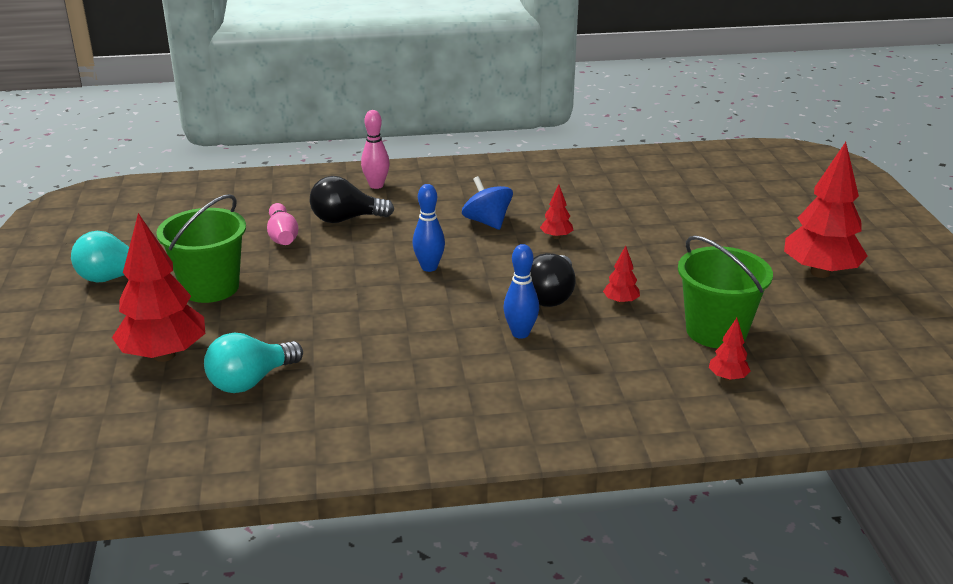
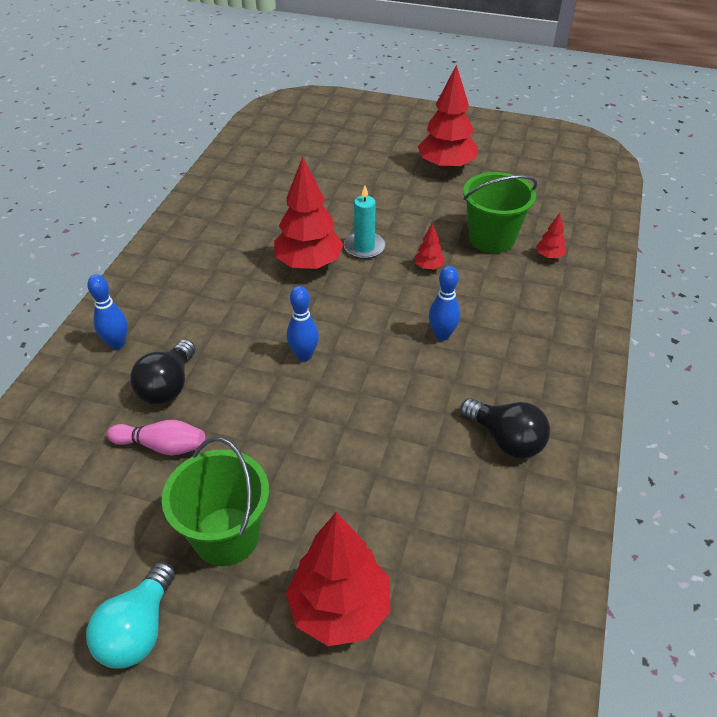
camera: 65 degrees left, 15 degrees up
turquoise light bulb [204,332,303,393] -> none
pink bowling pin [361,110,390,189] -> blue bowling pin [87,274,128,349]
blue spinning top [462,176,513,230] -> none
black light bulb [530,253,575,307] -> black light bulb moved to [460,398,550,459]
red tree [540,184,573,239] -> red tree [274,157,344,270], size x2.27
none -> turquoise candle [344,186,385,259]

